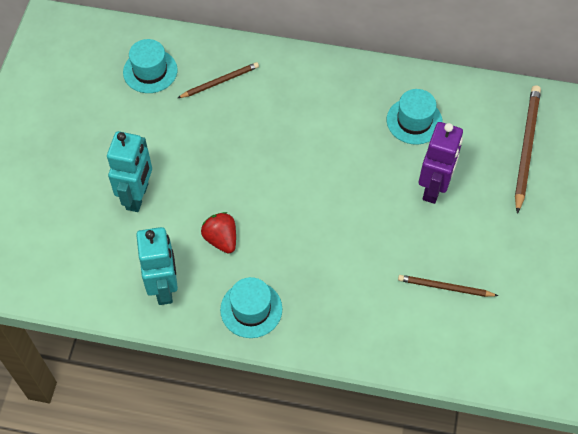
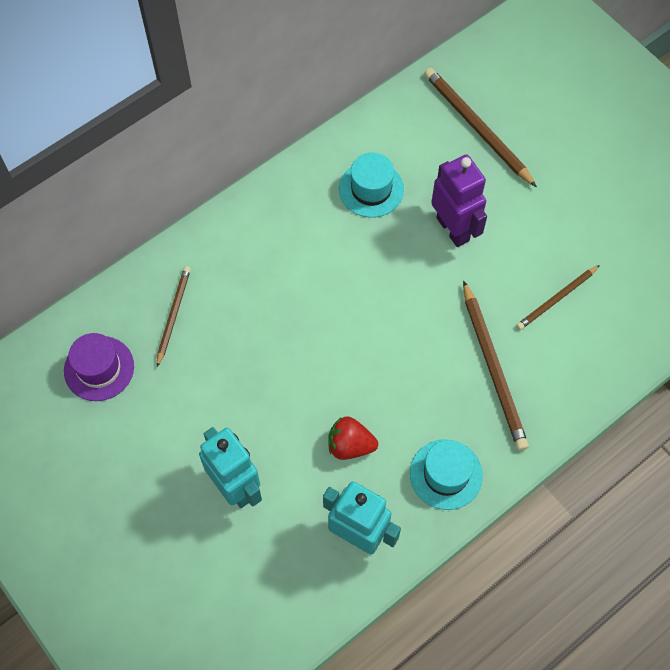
camera: 50 degrees left, 5 degrees up
turquoise hat [123,39,177,93] -> purple hat [64,333,134,401]
none -> brown pencil [463,280,529,451]

